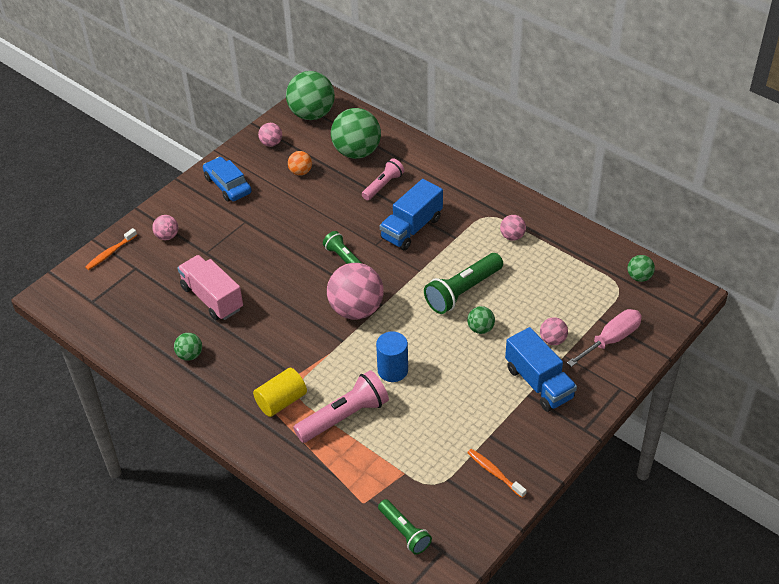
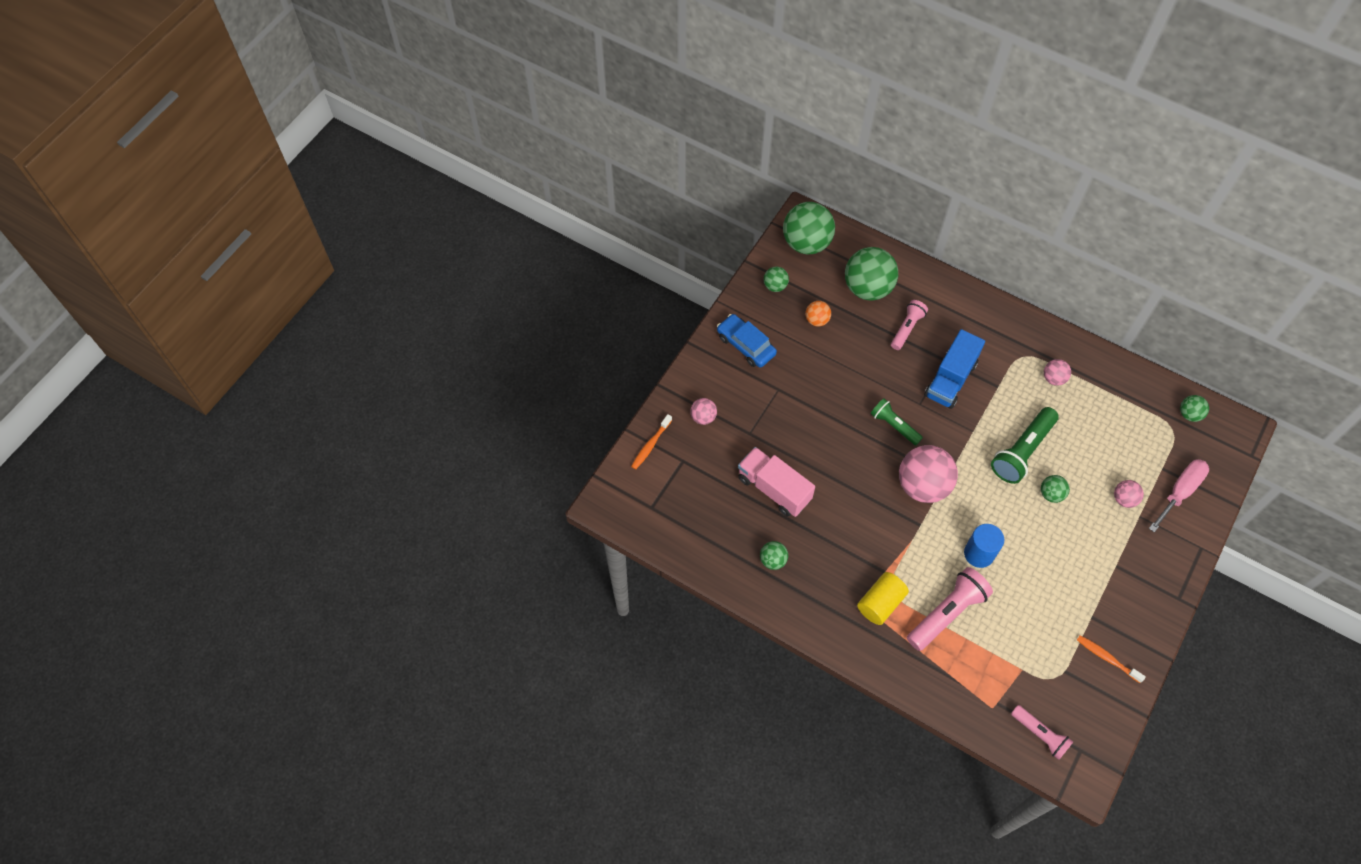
camera: 10 degrees left, 15 degrees up
pink ball [258,123,282,147] -> green ball [764,266,789,292]
green flashlight [378,499,432,555] -> pink flashlight [1011,705,1073,760]
blue truck [505,327,577,412] -> none

